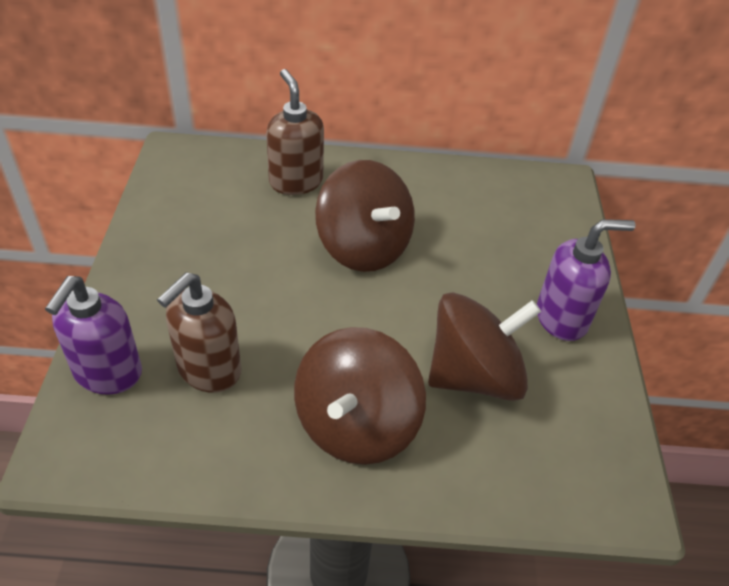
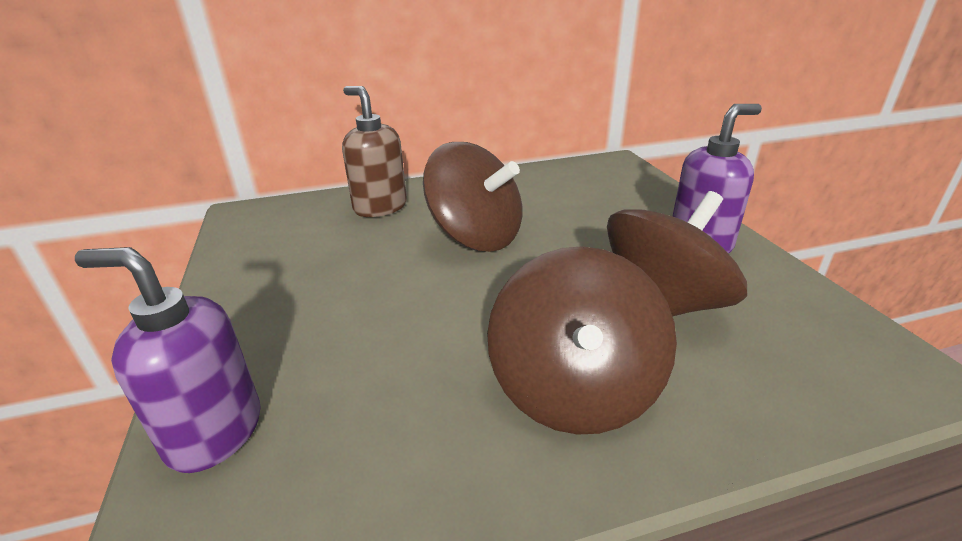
camera: 15 degrees left, 15 degrees down
purple soap dispenser [45,276,142,395] -> purple soap dispenser turned 105 degrees clockwise [75,247,261,473]
brown soap dispenser [157,272,241,393] -> none

